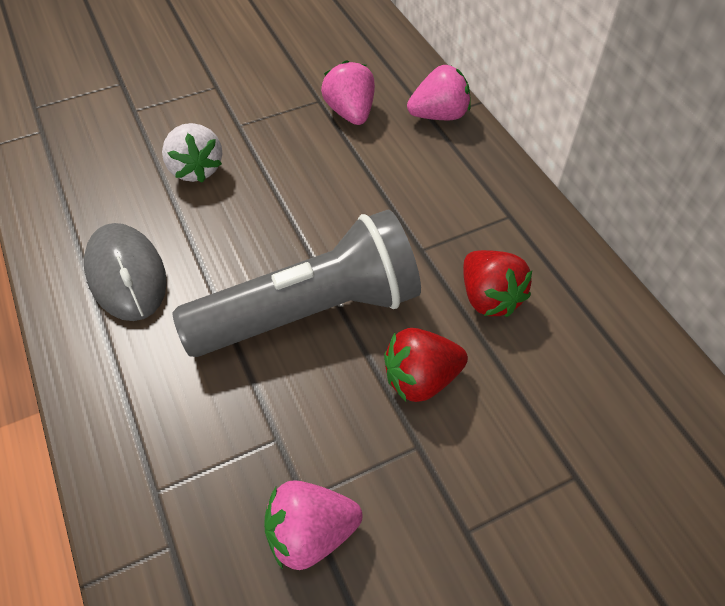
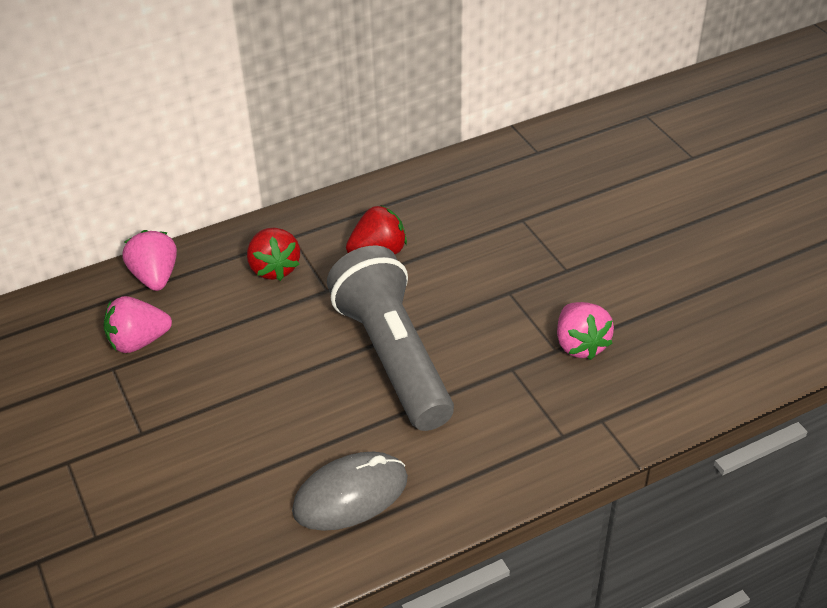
camera: 90 degrees left, 10 degrees down
white strawberry [162,123,223,183] -> none
red strawberry [384,328,468,402] -> red strawberry moved to [247,228,300,281]

